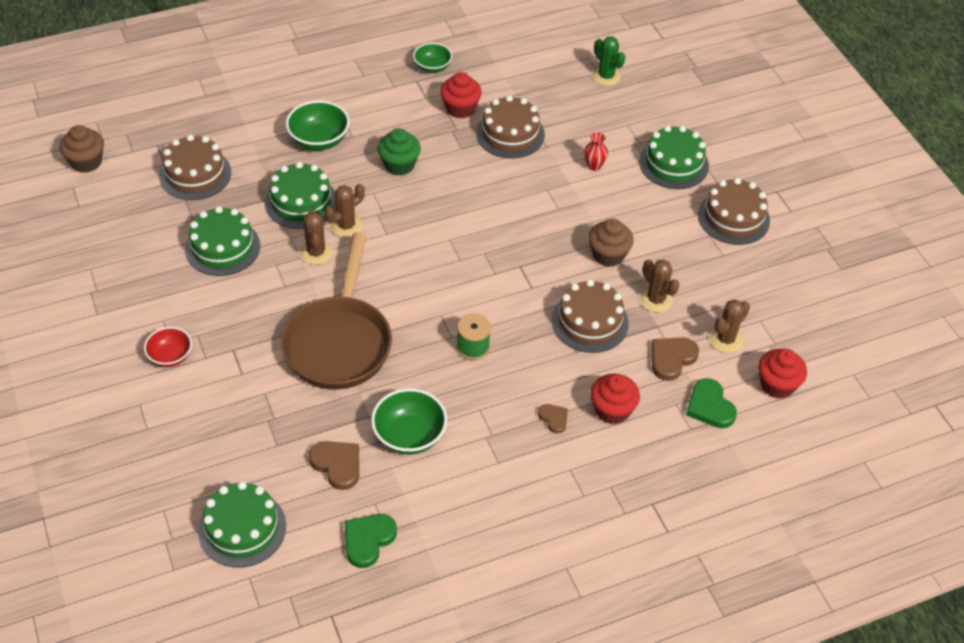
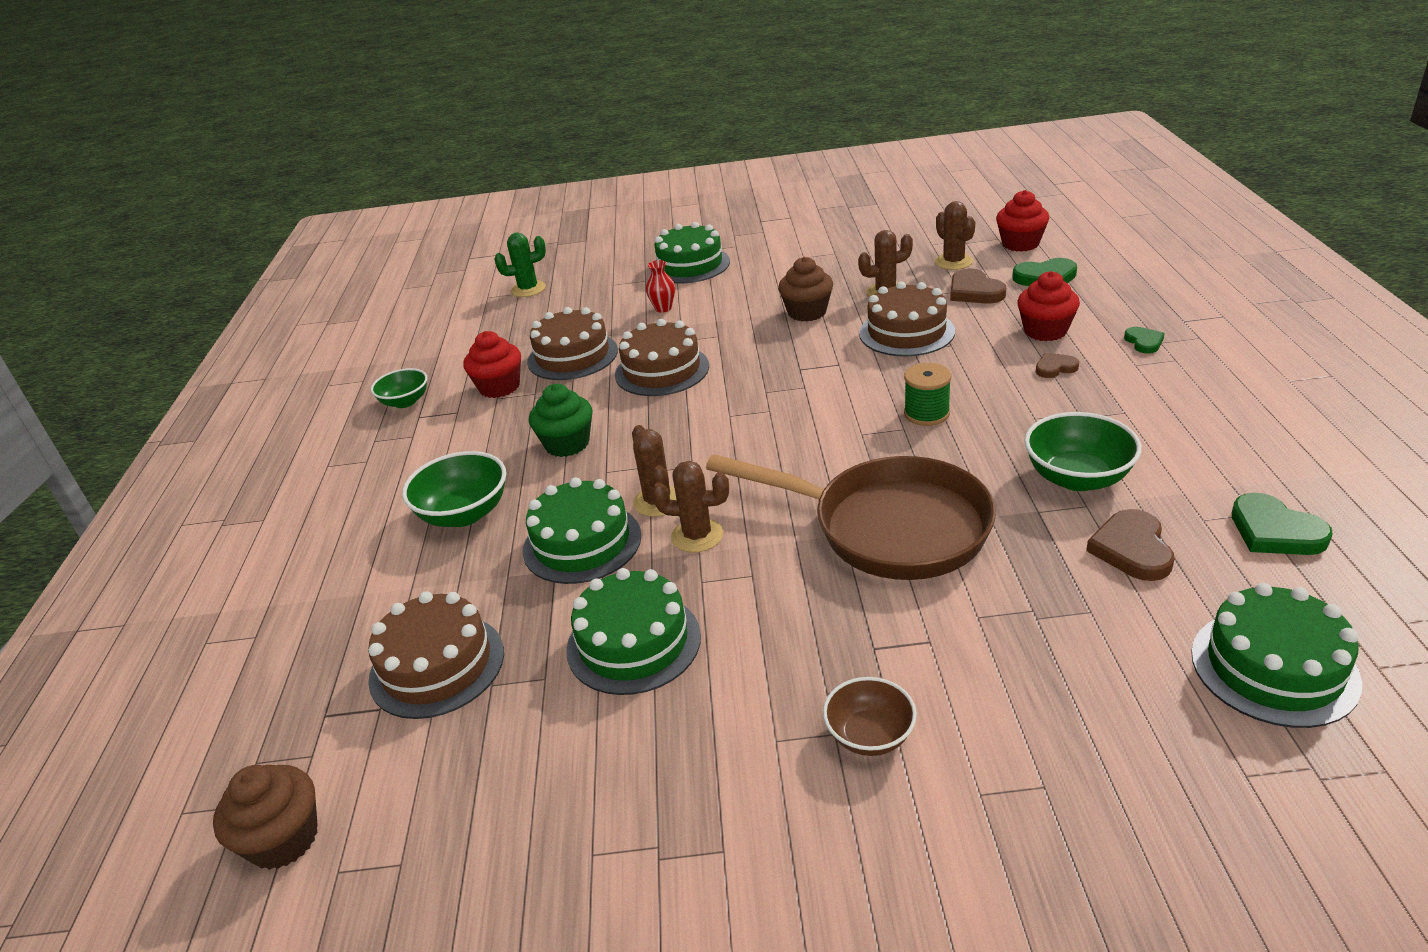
camera: 65 degrees left, 15 degrees down
red bowl [144,327,192,367] -> brown bowl [823,677,917,756]
brown heart [309,441,359,490] -> brown heart turned 60 degrees counterclockwise [1086,509,1174,581]
brown cake [698,178,770,245] -> brown cake moved to [615,319,709,396]
none -> green heart [1124,327,1165,354]

